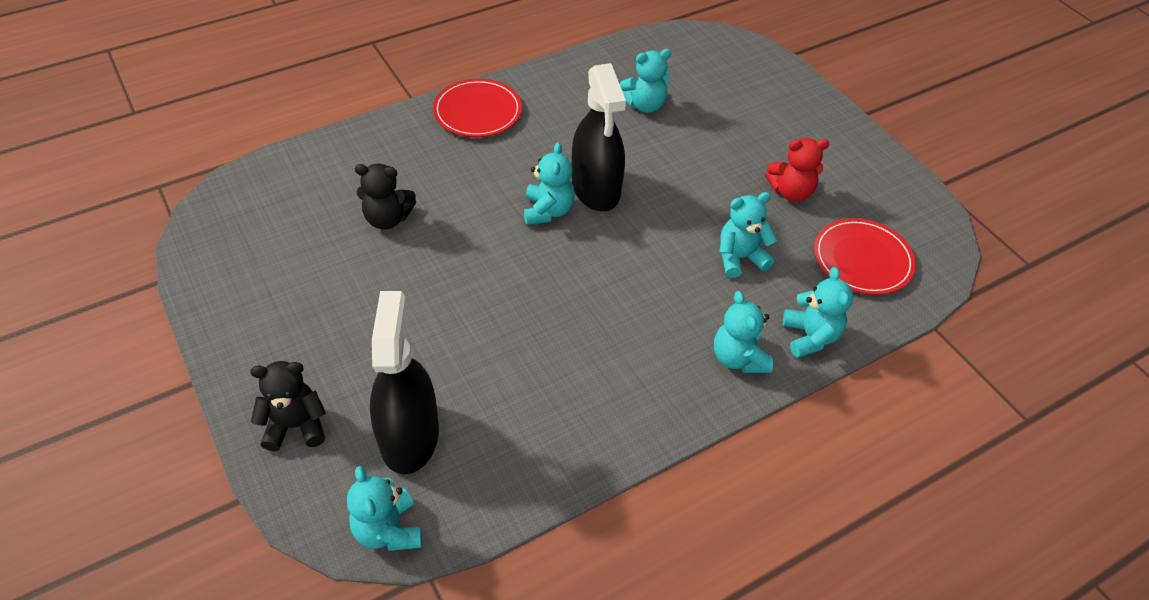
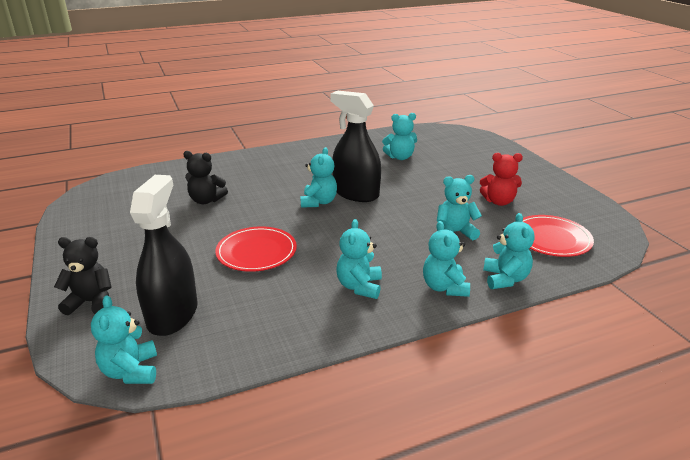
camera: 10 degrees right, 20 degrees down
red plate [433,79,522,137] -> red plate moved to [215,226,297,272]
black spray bottle [572,63,626,211] -> black spray bottle turned 135 degrees clockwise [330,91,381,202]
none -> turquoise teddy bear [336,219,382,299]

